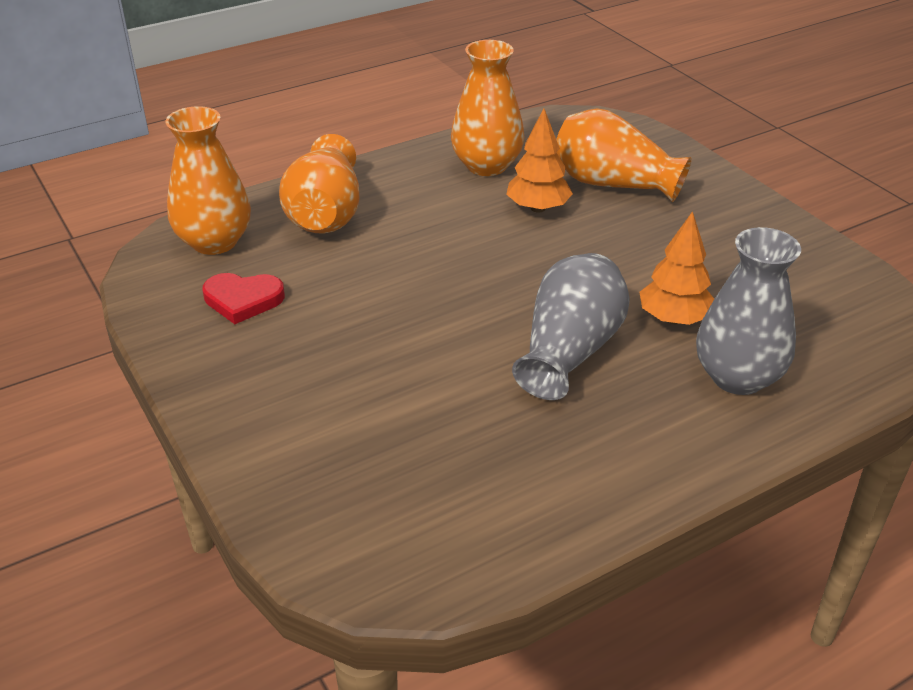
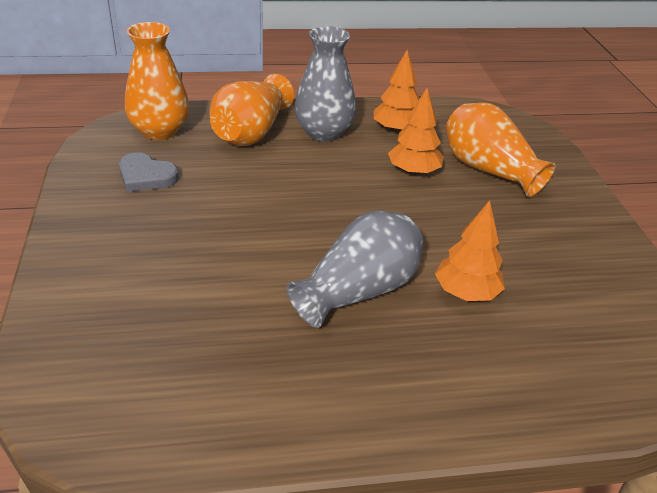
camera: 20 degrees right, 0 degrees up
red heart [202,273,285,324] -> grey heart [119,152,179,192]
orange vase [451,40,525,176] -> orange tree [374,50,419,133]
grey vase [696,227,801,395] -> grey vase moved to [294,26,356,142]

